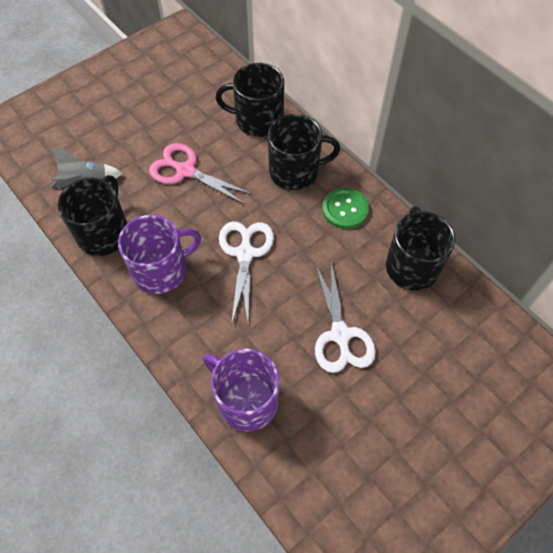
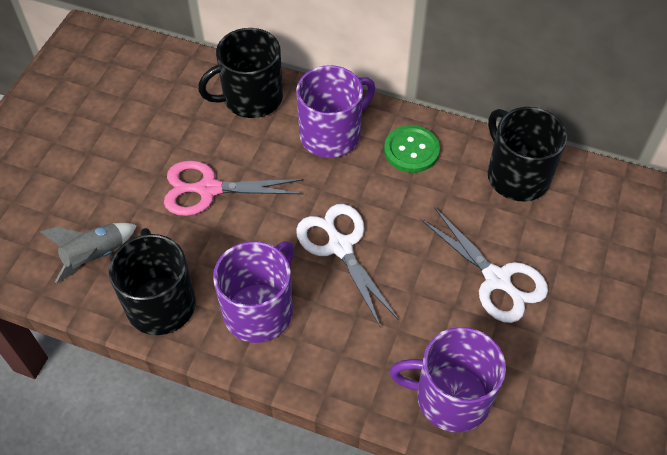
camera: 30 degrees left, 5 degrees down
black mug [268,114,340,190] -> purple mug [296,65,375,158]

